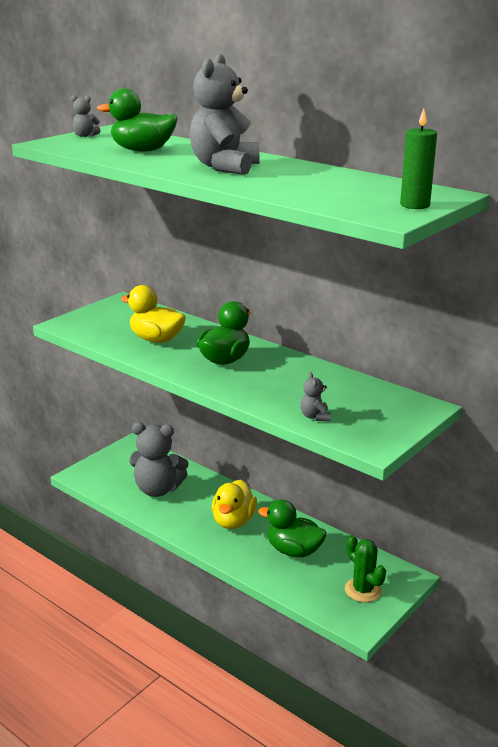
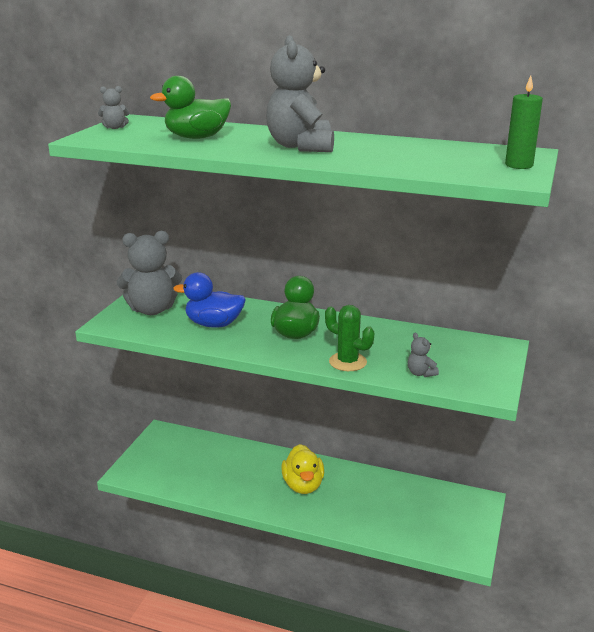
camera: 20 degrees left, 0 degrees up
yellow duck [121,285,186,343] -> blue duck [173,272,246,328]
grey teddy bear [129,422,189,497] -> grey teddy bear moved to [117,231,182,315]
green duck [258,499,327,557] -> none
green cactus [345,535,386,602] -> green cactus moved to [325,305,374,371]

